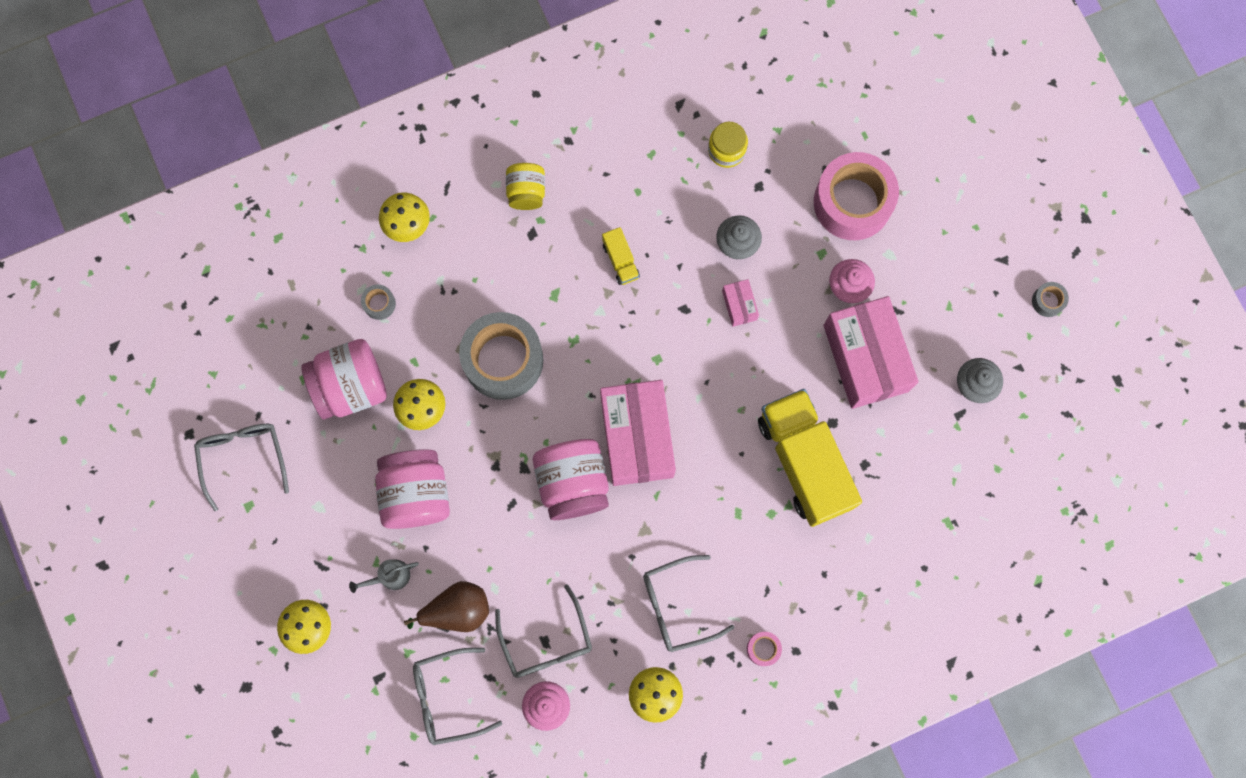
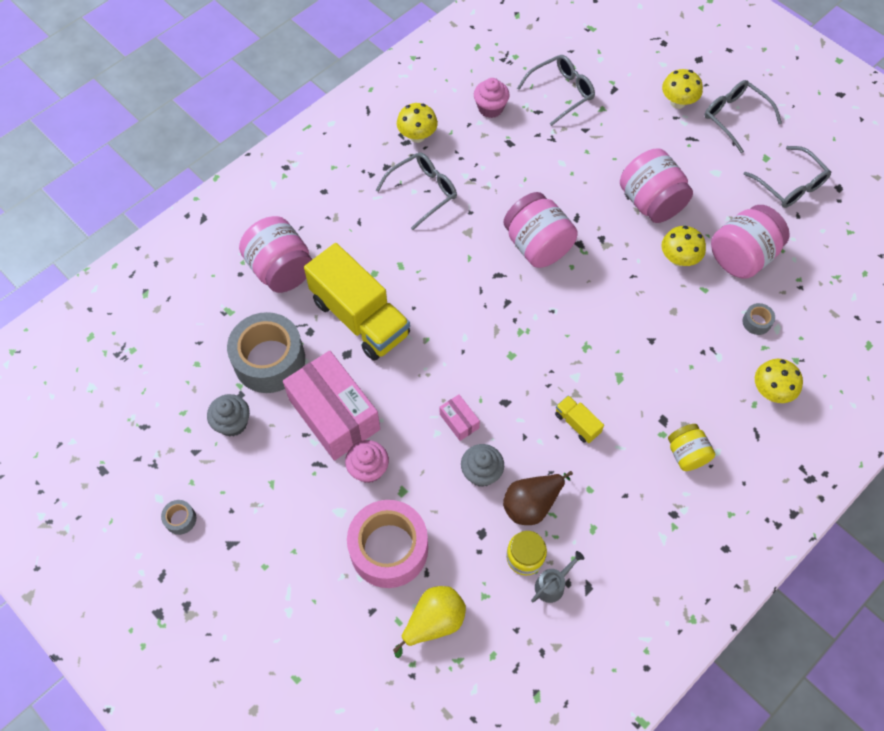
camera: 160 degrees right, 15 degrees down
grey watering can [349,559,419,593] -> grey watering can moved to [531,551,584,603]
brown pear [404,581,489,632] -> brown pear moved to [503,471,573,525]
grey tape [459,312,543,400] -> grey tape moved to [227,312,305,393]
grey glasses [495,584,592,678] -> grey glasses moved to [704,80,782,153]
pink box [600,380,676,486] -> none
pink tape [747,632,782,666] -> none
none -> pink jar [239,216,312,293]
none -> yellow pear [393,586,466,658]

